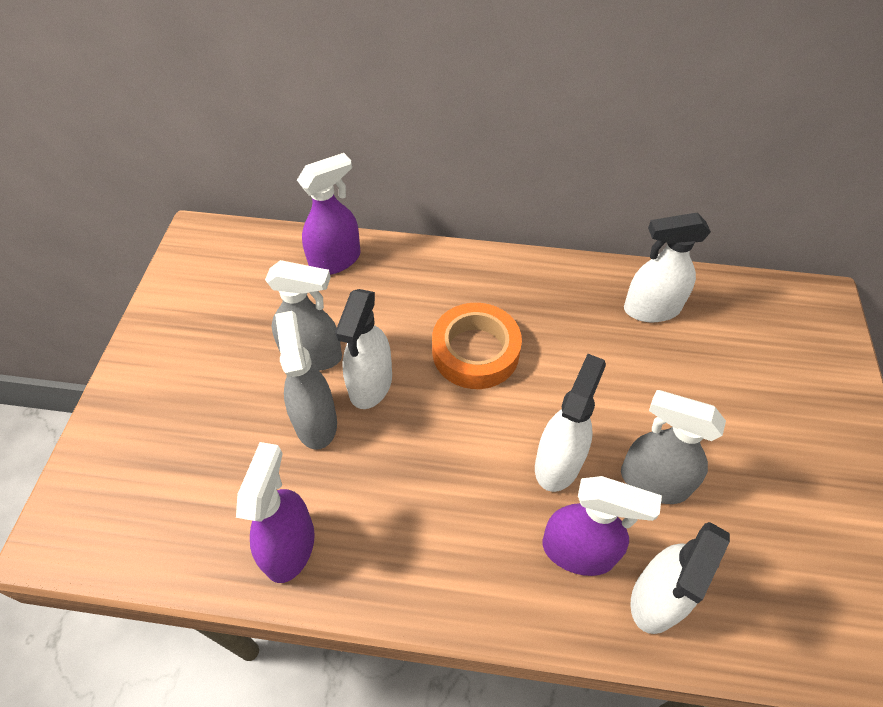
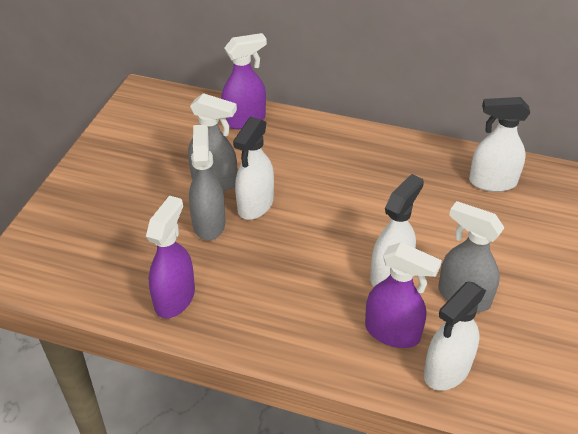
camera: 10 degrees right, 10 degrees down
orange tape [432,303,522,389] -> none

